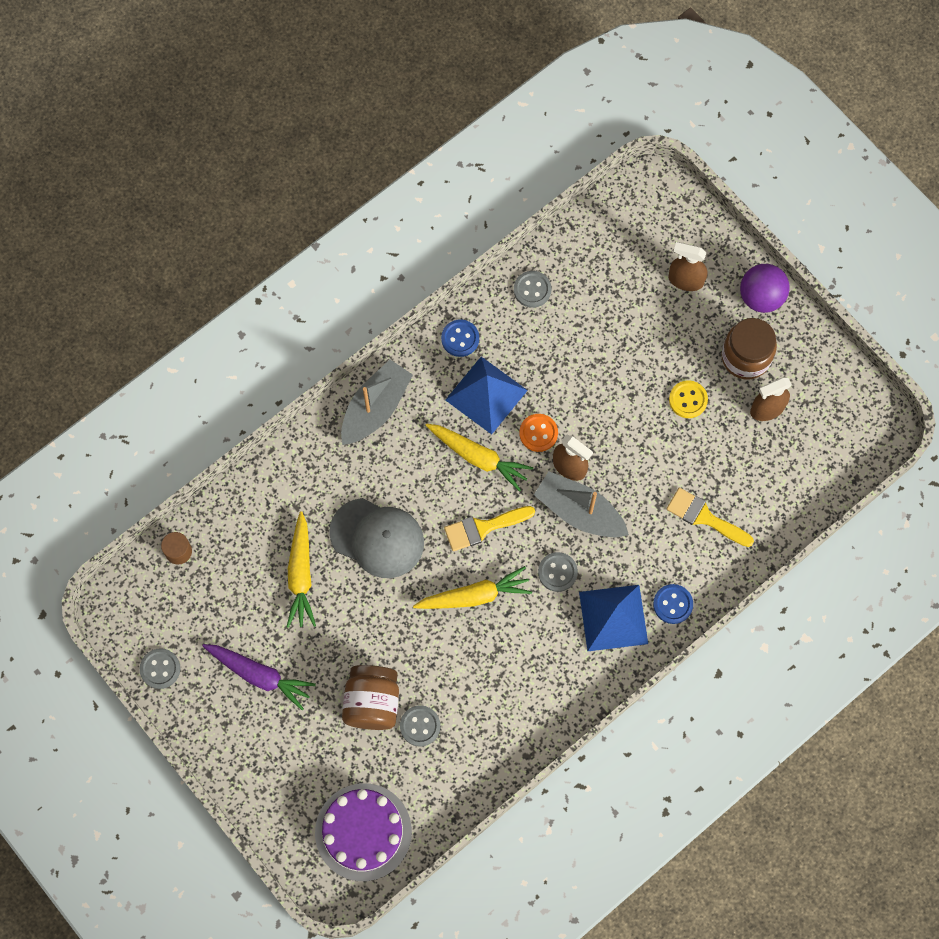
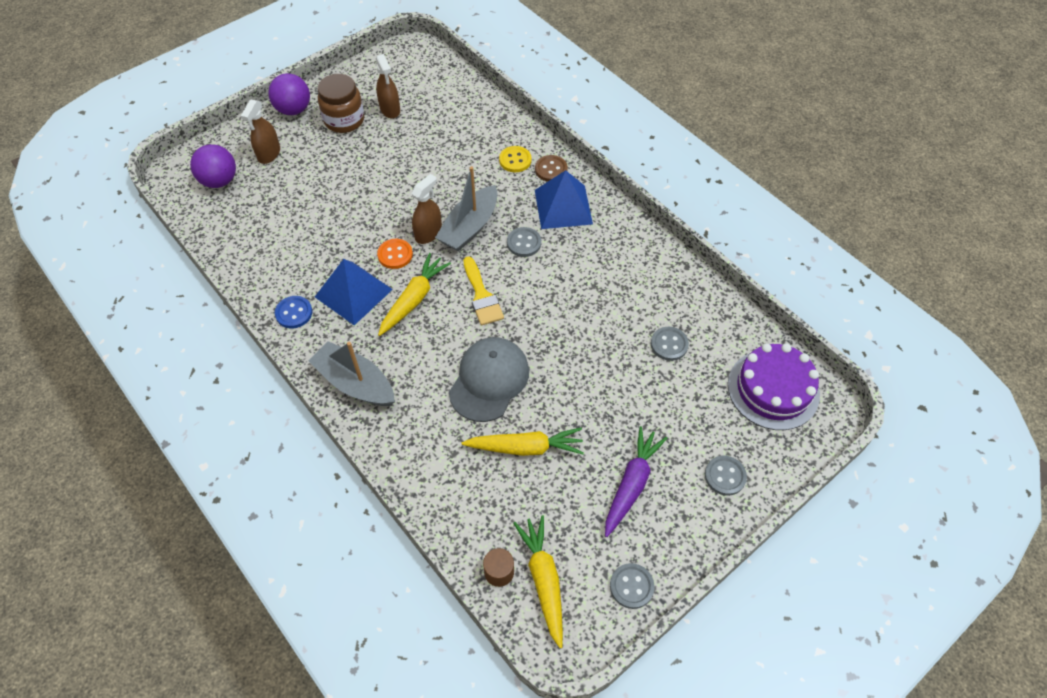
camera: 90 degrees left, 15 degrees down
brown jar [342,665,399,730] -> none
yellow carrot [413,566,532,609] -> yellow carrot moved to [513,515,563,648]
grey button [514,271,551,308] -> grey button moved to [705,456,747,496]
blue button [653,584,693,624] -> brown button [535,155,568,182]
yellow brush [667,488,754,547] -> none
yellow button [669,380,708,418] -> yellow button moved to [499,146,531,172]
none -> purple ball [190,144,236,188]

